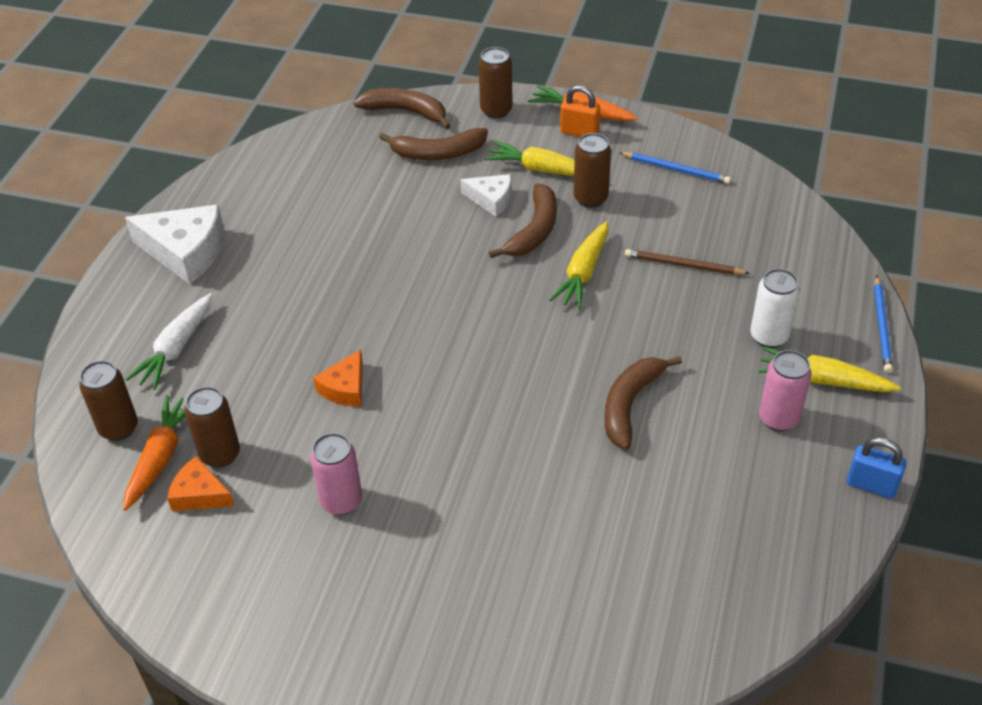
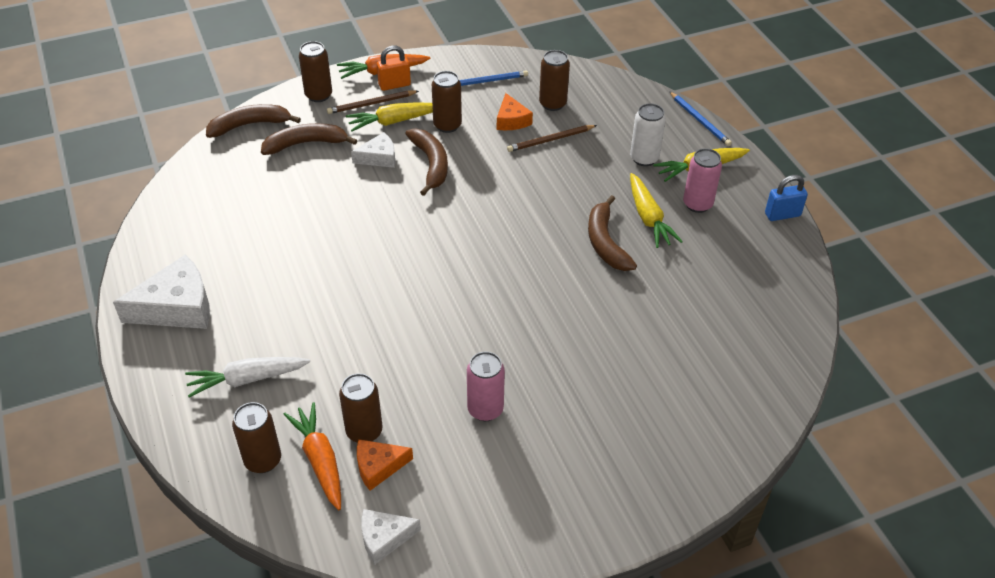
camera: 40 degrees left, 0 degrees up
white carrot [125,293,213,390] -> white carrot turned 90 degrees clockwise [185,357,310,398]
orange cheese [313,349,363,407] -> orange cheese moved to [497,93,533,130]
brown banana [379,128,488,160] -> brown banana turned 150 degrees counterclockwise [261,123,357,155]
yellow carrot [549,221,608,309] -> yellow carrot moved to [630,173,683,248]
none -> brown pencil [327,91,419,114]
none -> white cheese [361,509,421,564]
none -> brown can [539,50,570,111]

